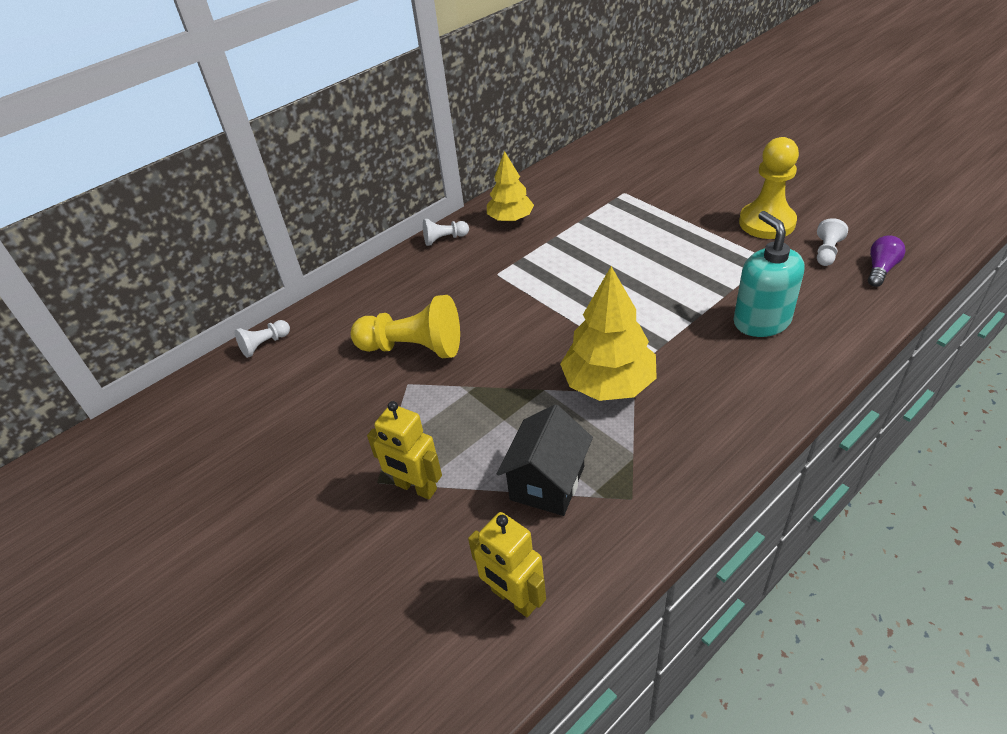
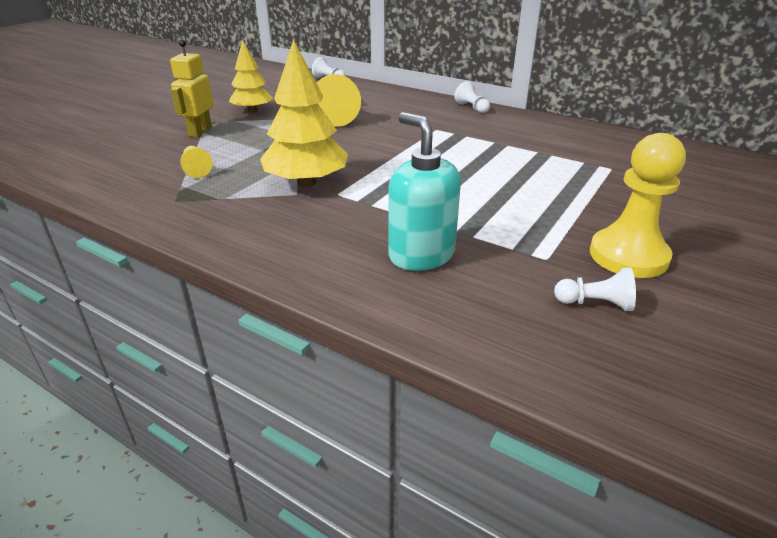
camera: 70 degrees right, 10 degrees down
yellow robot [468,512,546,617] -> none
yellow tree [487,151,534,222] -> yellow tree moved to [229,39,273,113]
black house [497,405,593,516] -> yellow pawn [181,146,213,178]
turquoise soap dispenser [733,211,805,337] -> turquoise soap dispenser turned 90 degrees counterclockwise [388,112,461,271]
purple light bulb [868,235,905,287] -> none

